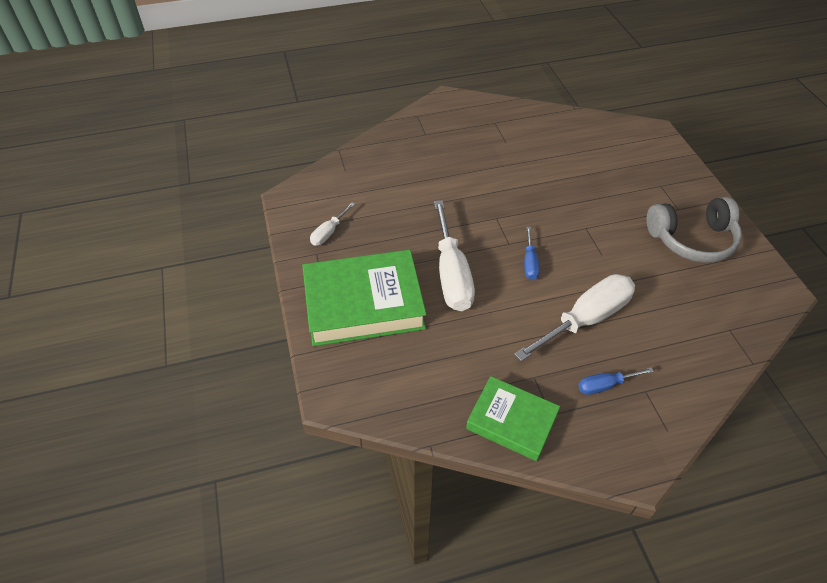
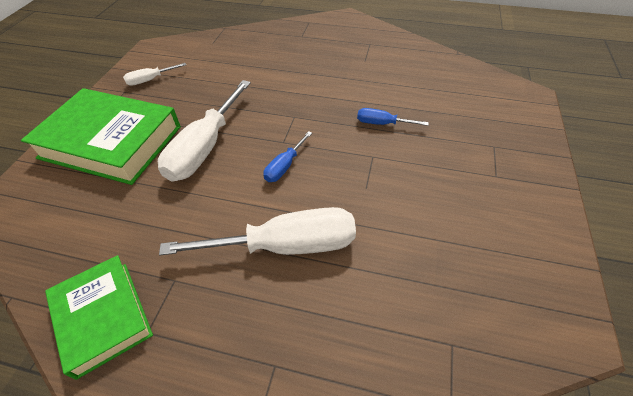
camera: 30 degrees right, 0 degrees up
blue screwdriver [578,367,654,395] -> blue screwdriver moved to [357,108,429,126]
grey headphones [647,197,742,263] -> none

